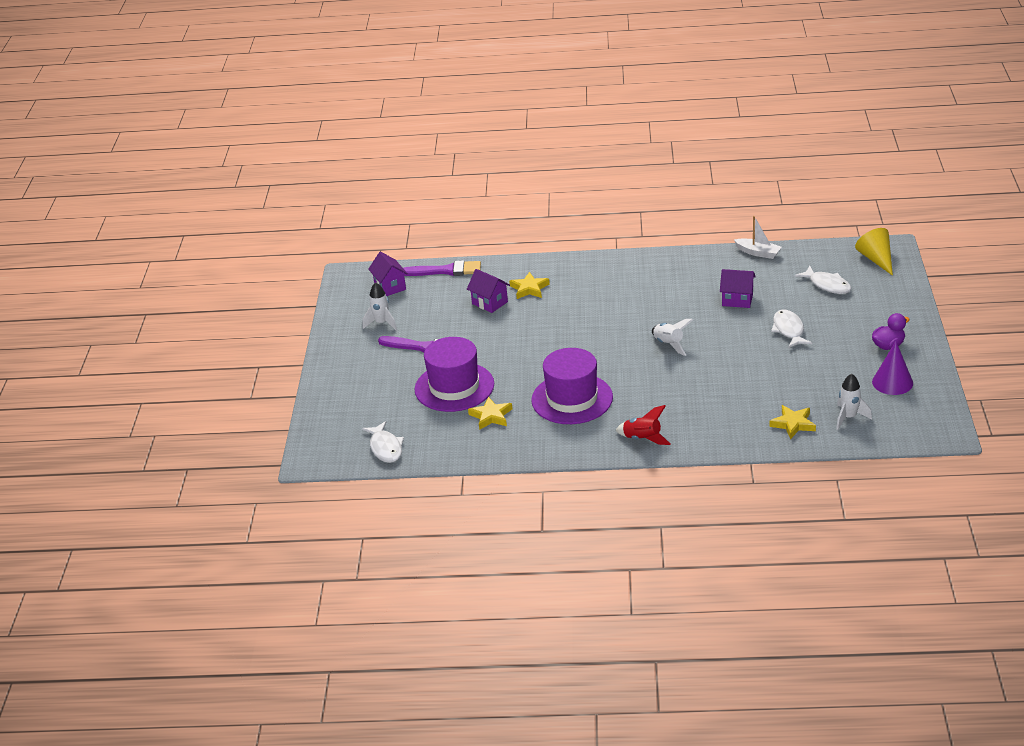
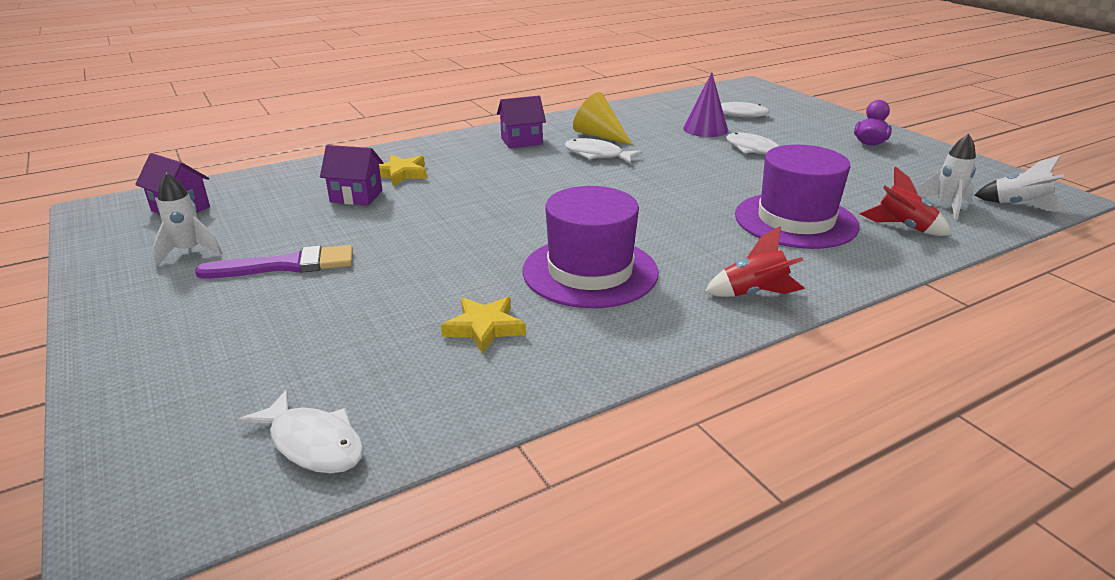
camera: 35 degrees left, 5 degrees down
purple brush [403,260,481,276] -> none
purple hat [415,337,494,412] -> purple hat moved to [735,145,860,249]
white rocket [652,319,693,356] -> white rocket moved to [975,156,1067,211]
purple house [720,269,756,308] -> purple house moved to [497,96,546,148]
white boat [734,216,782,259] -> none
yellow star [769,405,816,439] -> red rocket [860,166,951,236]
yellow cone [855,228,893,276] -> yellow cone moved to [573,92,633,145]
purple cone [872,341,913,395] -> purple cone moved to [683,72,728,137]
none -> white fish [565,138,643,163]

